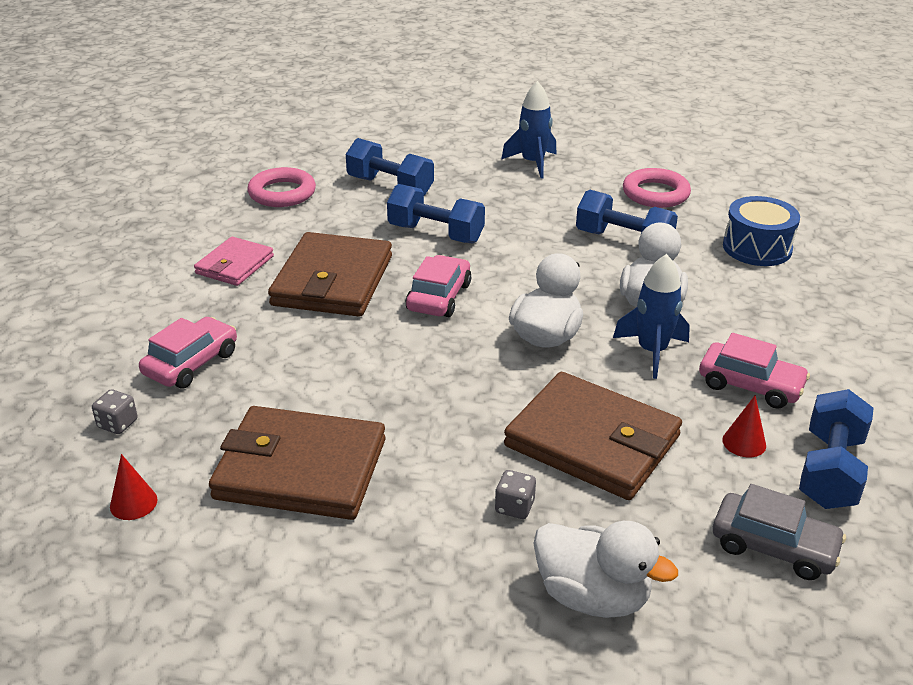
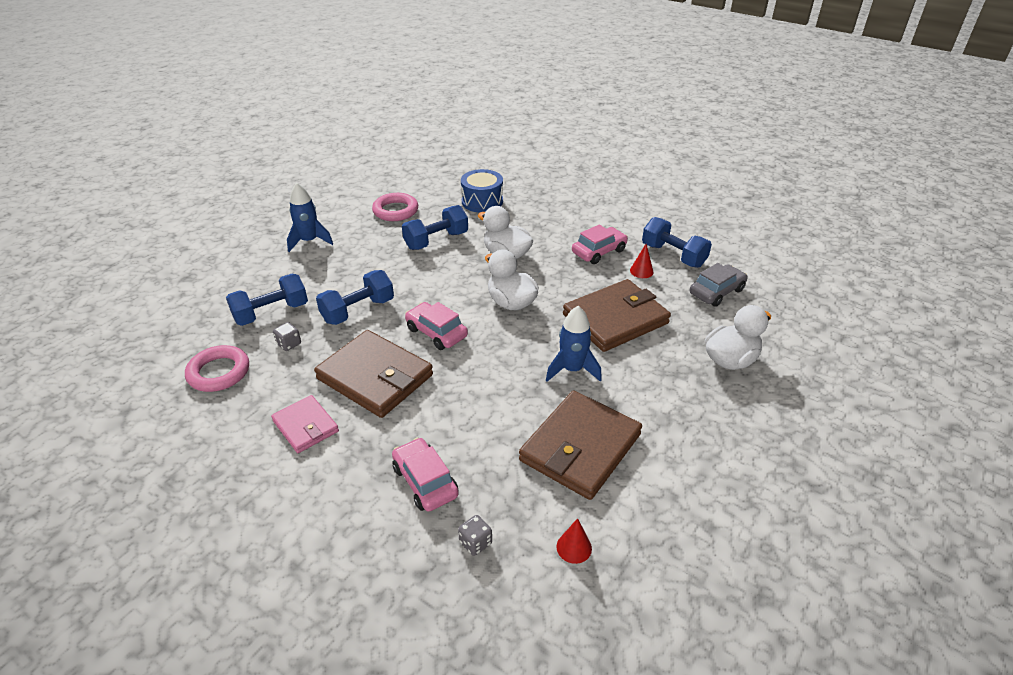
camera: 65 degrees left, 5 degrees up
grey dice [495,470,536,519] -> grey dice moved to [273,322,301,351]
blue rocket [613,254,690,379] -> blue rocket moved to [546,306,602,382]

